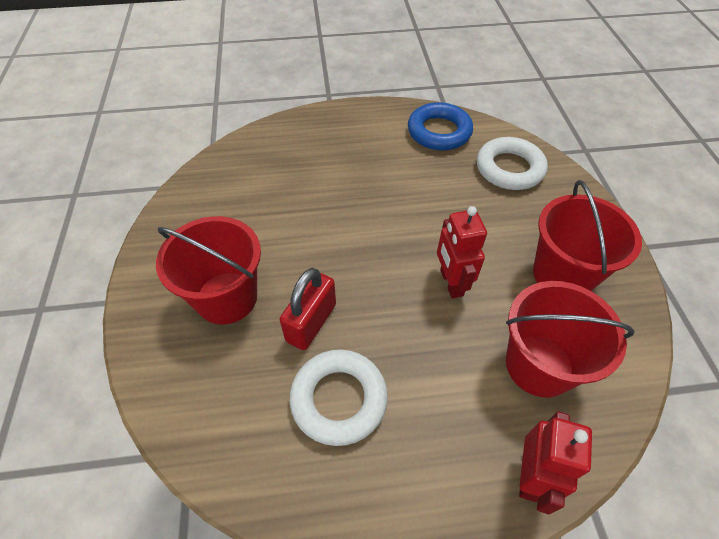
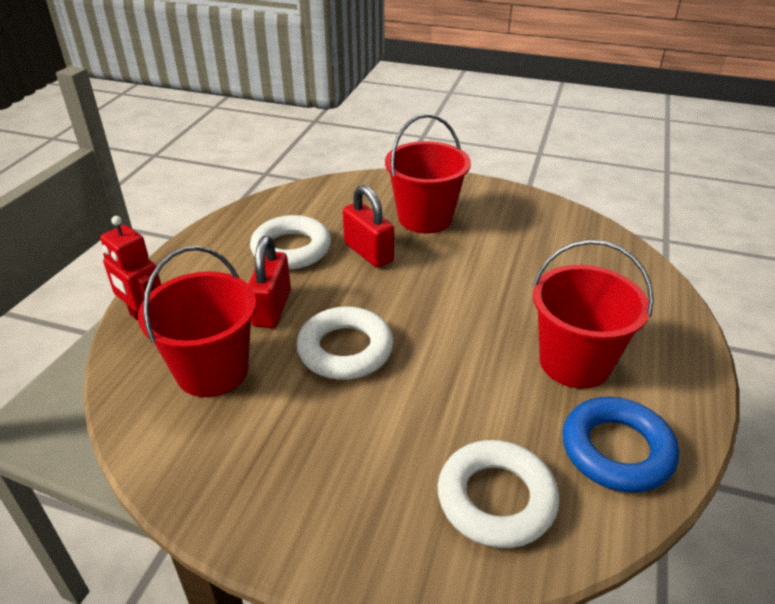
camera: 115 degrees right, 15 degrees down
red robot [437,206,487,298] -> white ring [296,307,393,379]
red bucket [533,180,642,291] -> red bucket moved to [532,239,654,389]
none -> red padlock [248,236,291,328]

